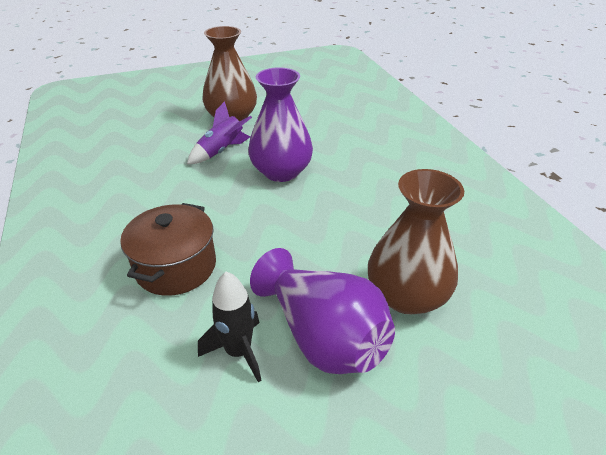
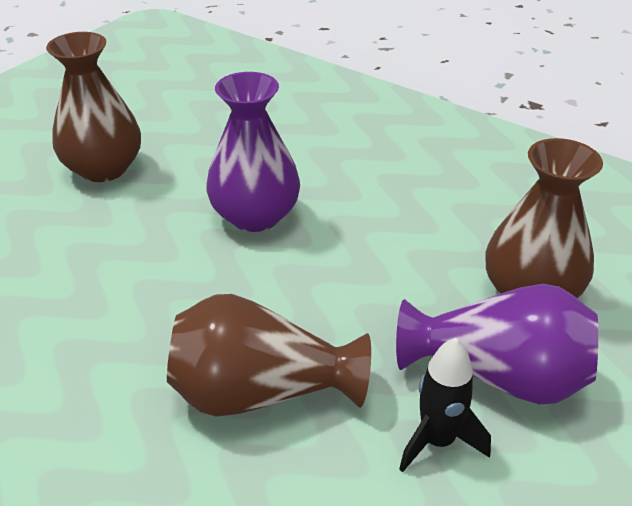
camera: 35 degrees left, 0 degrees up
brown pot [120,203,216,296] -> brown vase [167,294,371,417]
purple rocket [187,101,252,164] -> none

